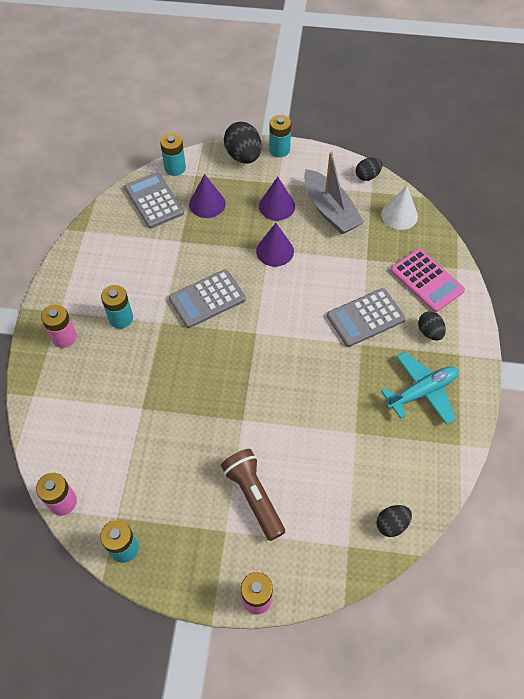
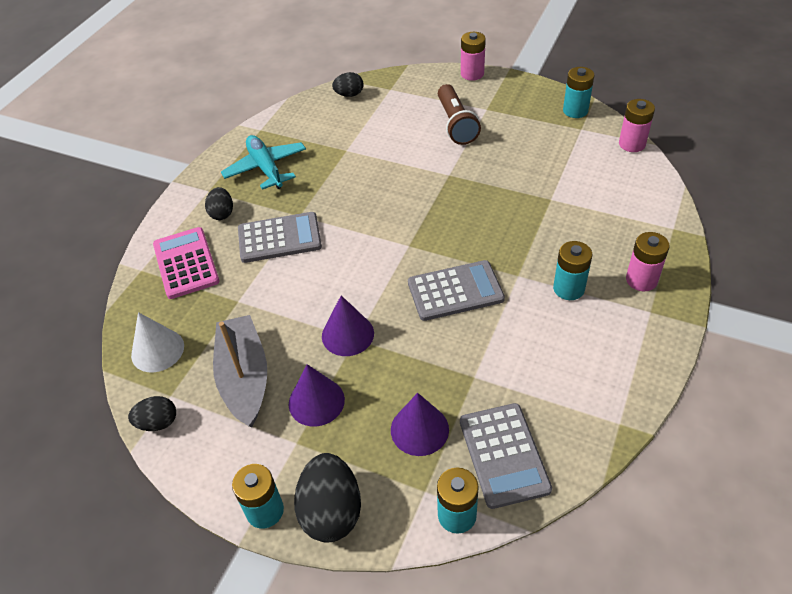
camera: 160 degrees left, 10 degrees down
turquoise plane [381,352,458,425] -> turquoise plane turned 75 degrees clockwise [221,135,306,190]

